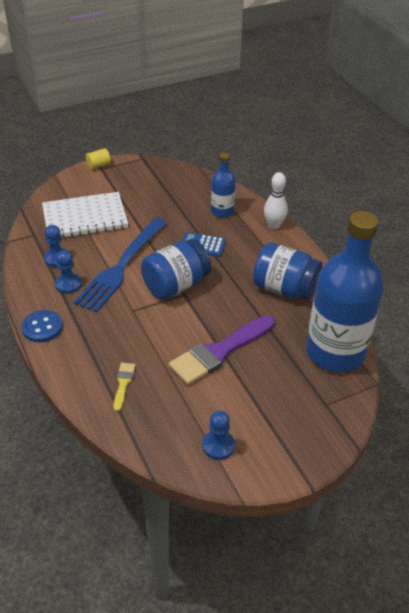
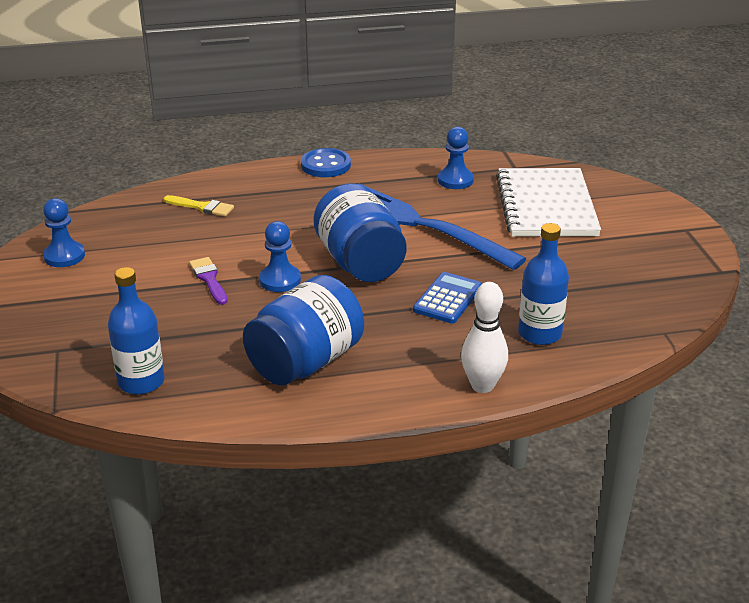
camera: 105 degrees right, 10 degrees down
blue pawn [55,250,82,294] -> blue pawn moved to [259,221,301,292]
yellow cylinder [86,148,111,169] -> none
purple brush [169,315,275,385] -> purple brush [189,257,227,305], size x0.46
blue bottle [306,211,384,372] -> blue bottle [108,267,165,395], size x0.48

